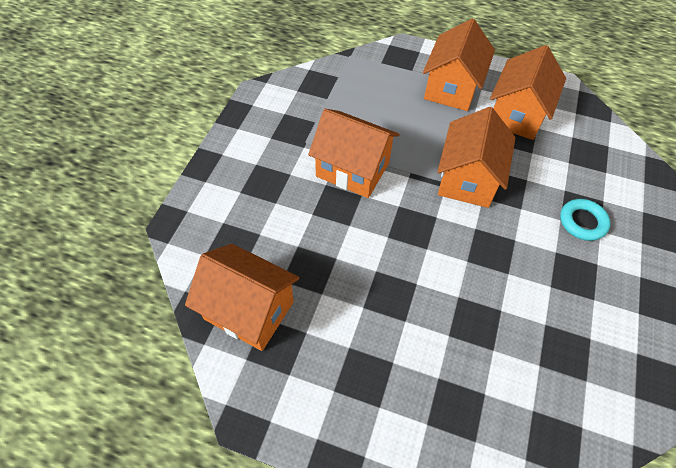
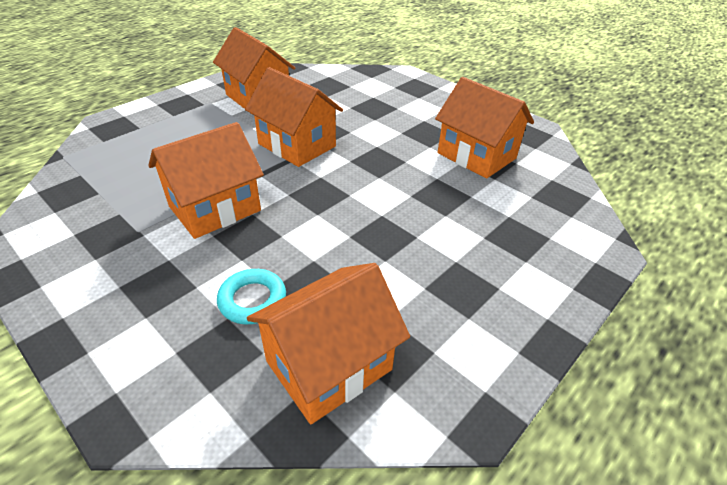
camera: 65 degrees left, 15 degrees down
orange house [423,19,495,111] -> orange house moved to [435,77,534,179]
turquoise ring [560,199,611,241] -> turquoise ring moved to [217,269,286,324]

